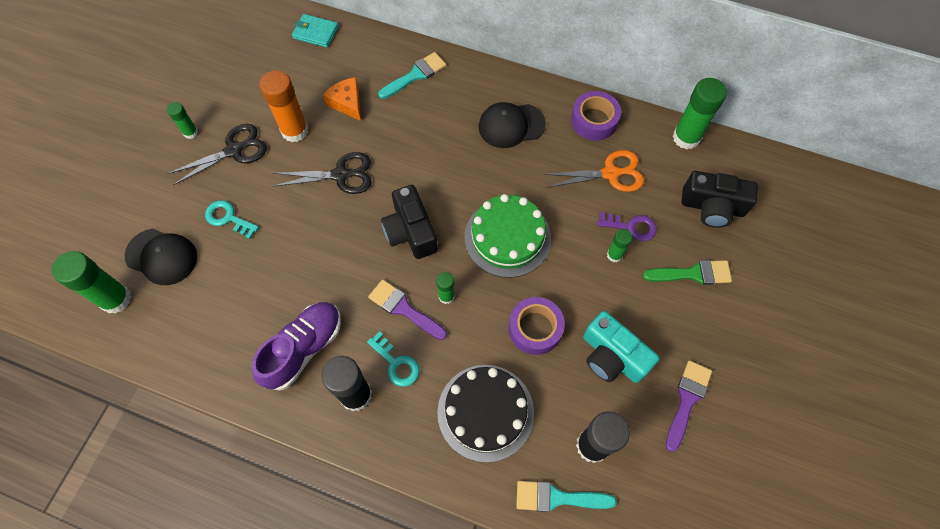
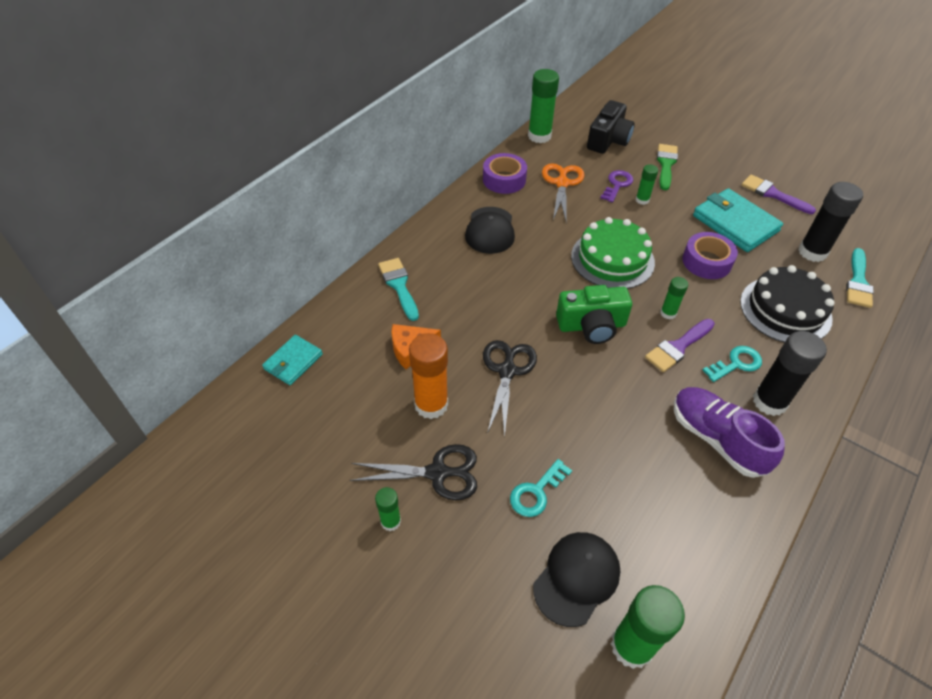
camera: 75 degrees left, 15 degrees down
black scissors [167,124,267,185] -> black scissors turned 105 degrees clockwise [350,444,477,500]
black camera [381,185,438,259] -> green camera [556,285,632,344]
turquoise camera [583,311,659,383] -> turquoise wallet [693,188,783,252]

